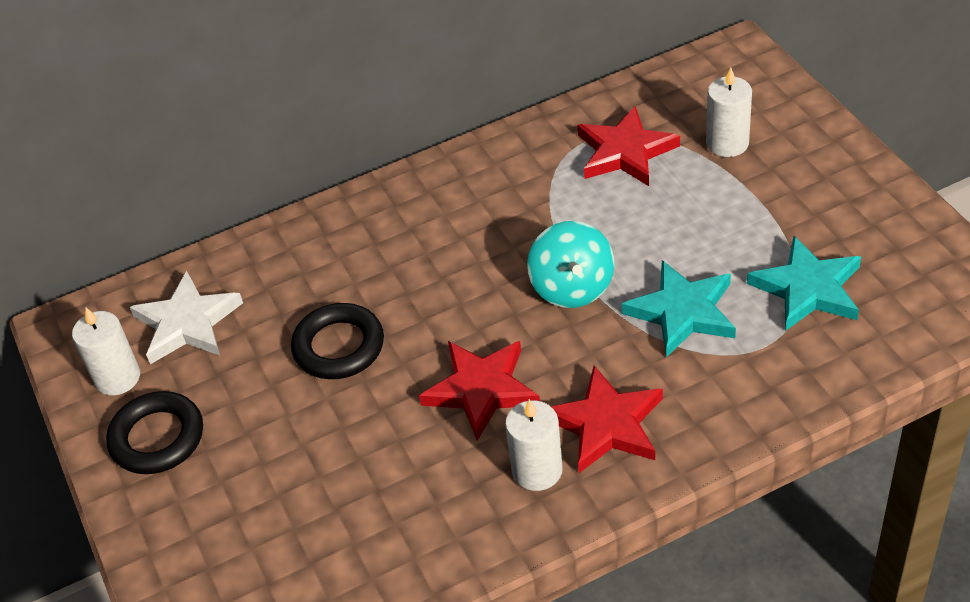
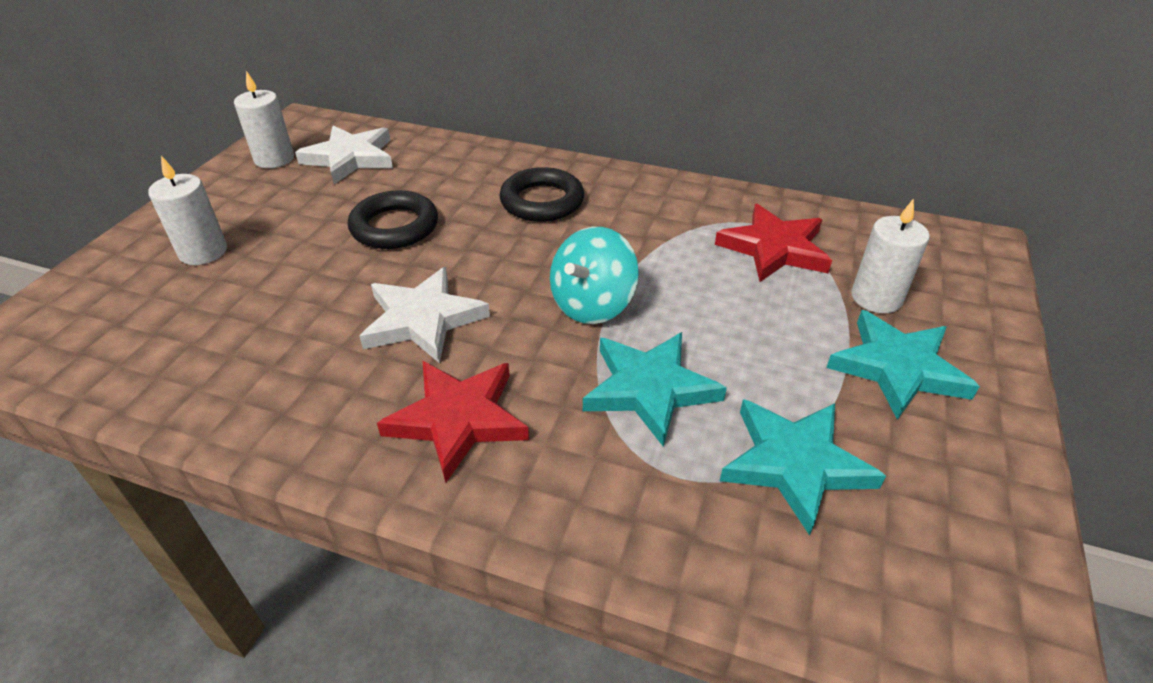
camera: 40 degrees right, 5 degrees down
black ring [106,391,203,474] -> black ring moved to [500,167,584,222]
red star [419,341,540,441] -> white star [359,267,490,363]
white candle [505,399,563,491] -> white candle moved to [148,156,227,265]
none -> turquoise star [826,310,980,420]

